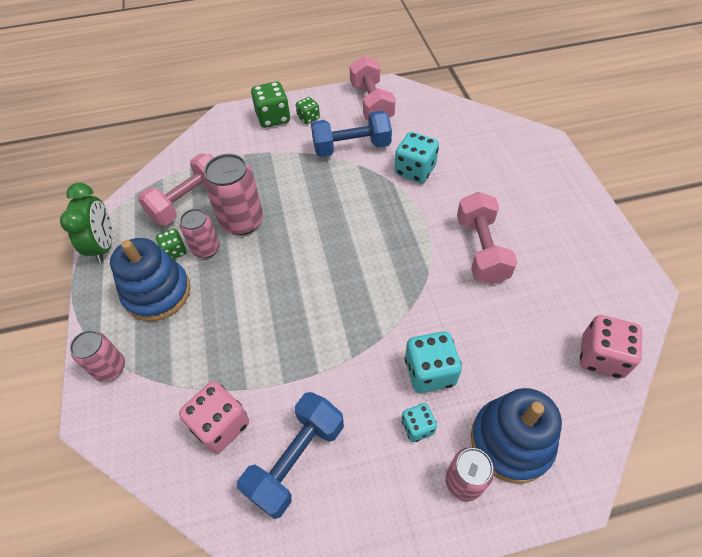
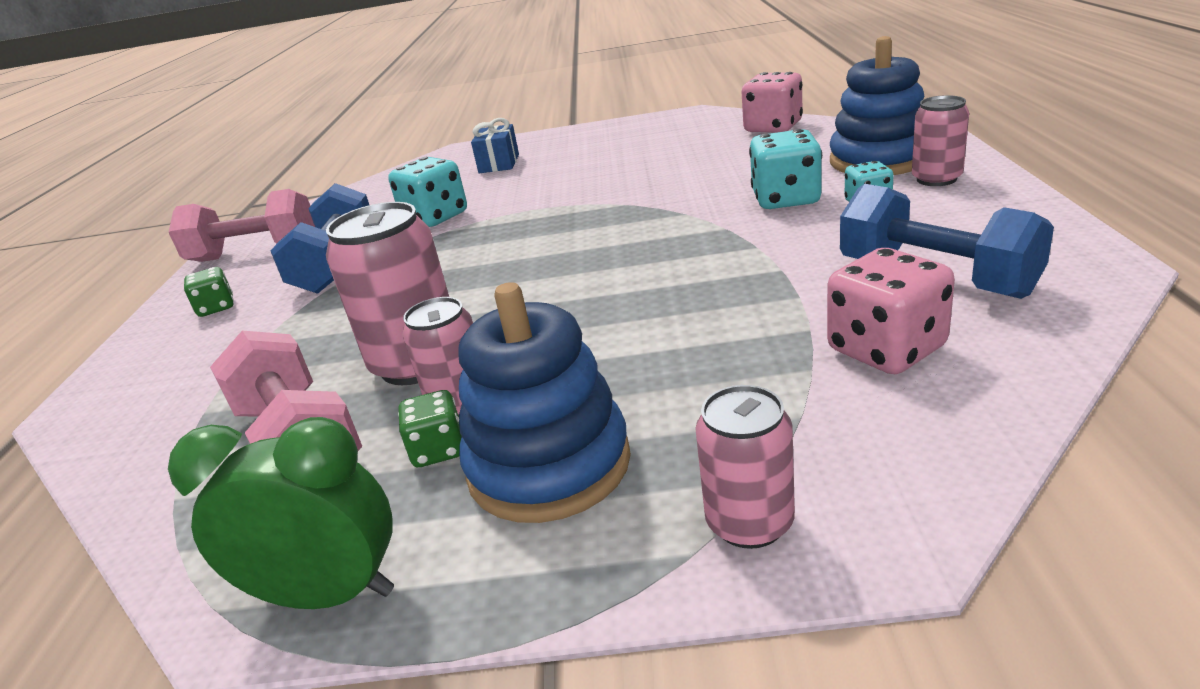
camera: 75 degrees left, 25 degrees down
green dice [251,81,290,128] -> none
pink dumbbell [457,192,517,285] -> none
none -> blue gift [471,118,519,173]

